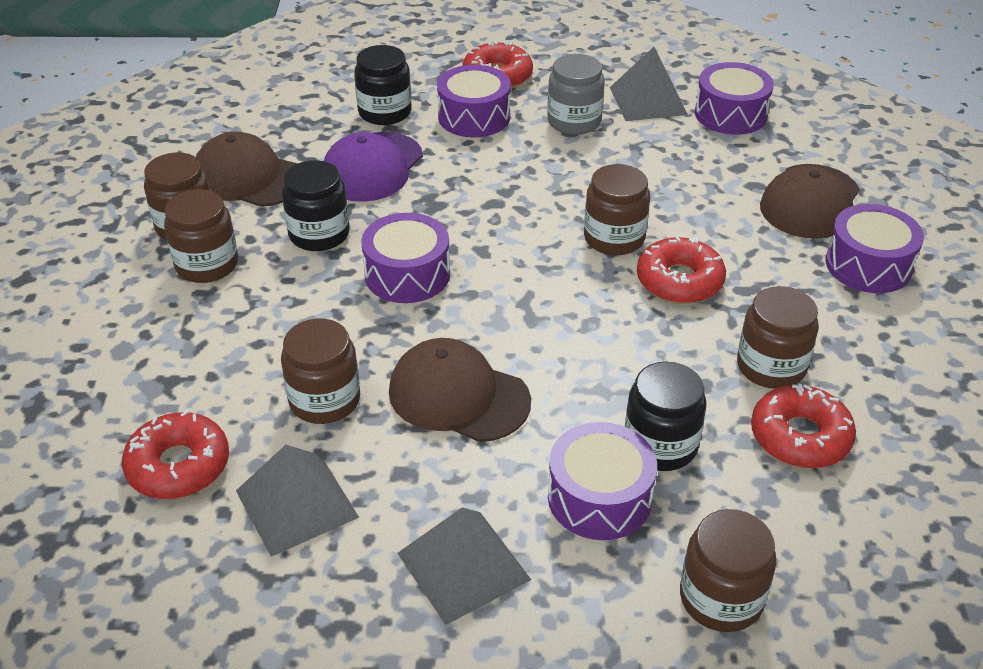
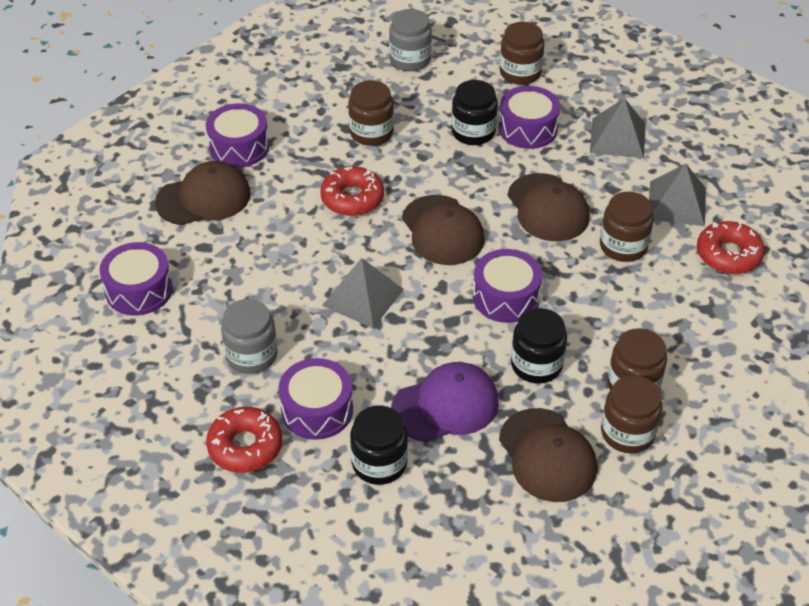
camera: 140 degrees left, 5 degrees up
brown jar [584,164,650,255] -> none
grey pyramid [610,47,688,121] -> grey pyramid moved to [322,258,404,329]
red donut [751,384,856,468] -> none
none -> grey jar [389,9,432,71]
none -> brown cap [402,195,485,265]

